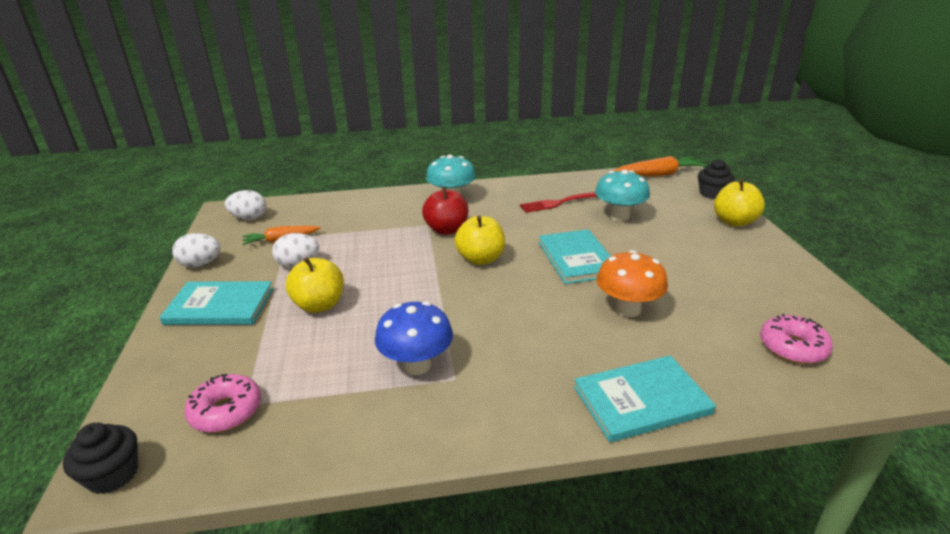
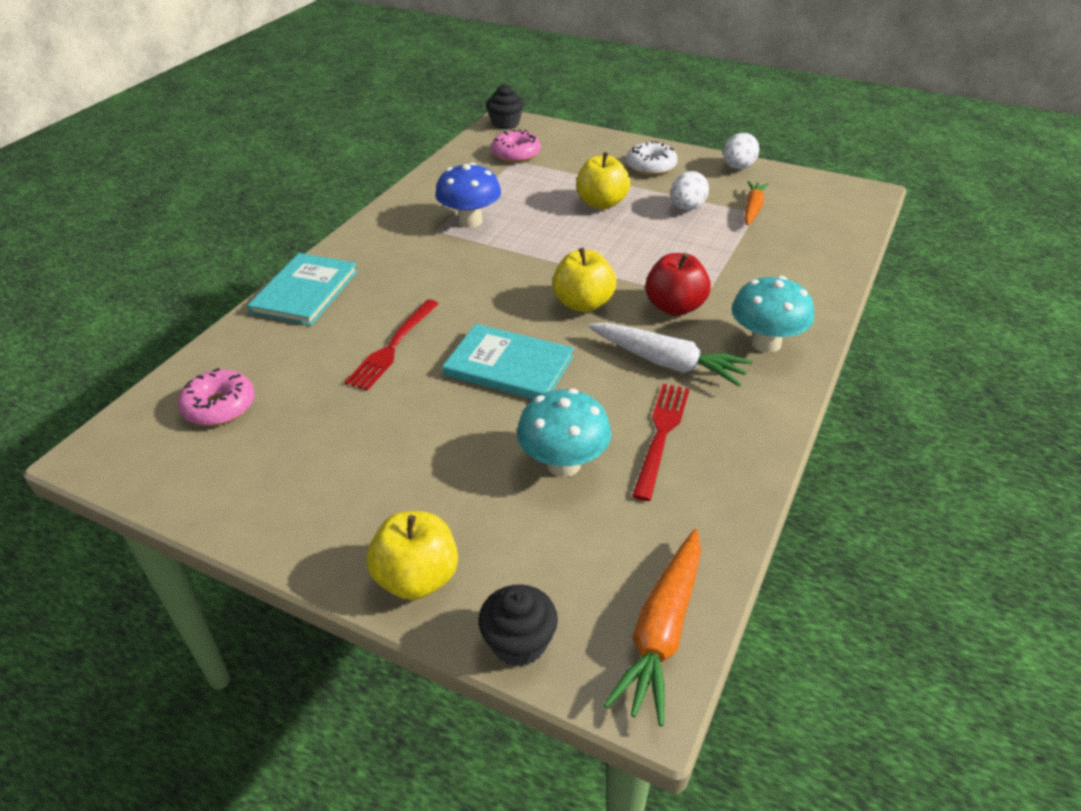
camera: 125 degrees right, 10 degrees up
turquoise book [159,281,273,325] -> white donut [626,141,678,176]
white egg [225,190,267,220] -> none
orange mushroom [597,250,668,317] -> red fork [345,299,439,391]
none -> white carrot [588,323,753,386]

